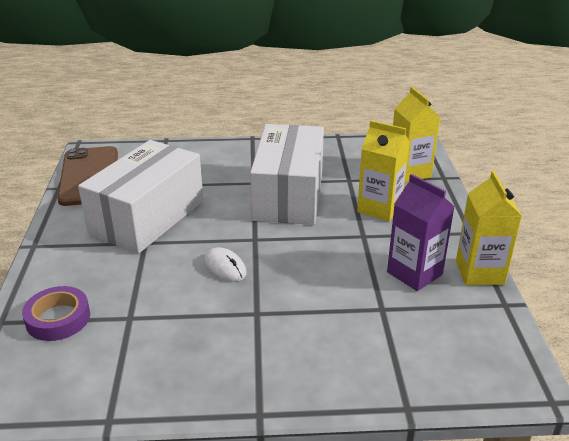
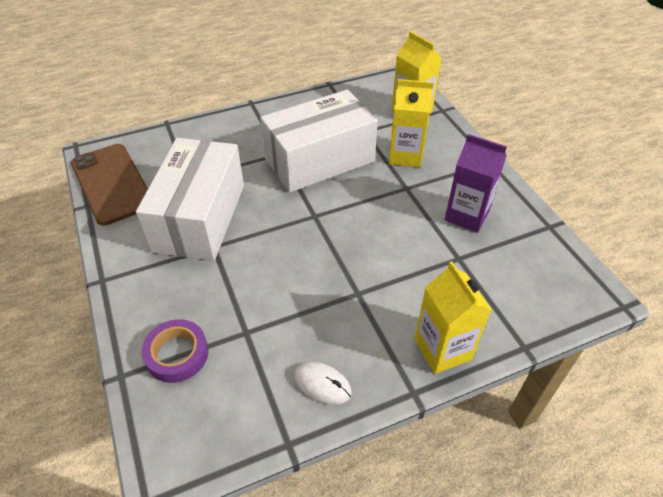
camera: 20 degrees left, 15 degrees up
white mouse [204,247,246,282] -> white mouse moved to [294,362,352,405]
white box [250,124,324,225] -> white box turned 75 degrees clockwise [260,89,378,192]
yellow carton [456,171,522,285] -> yellow carton moved to [415,261,492,374]

